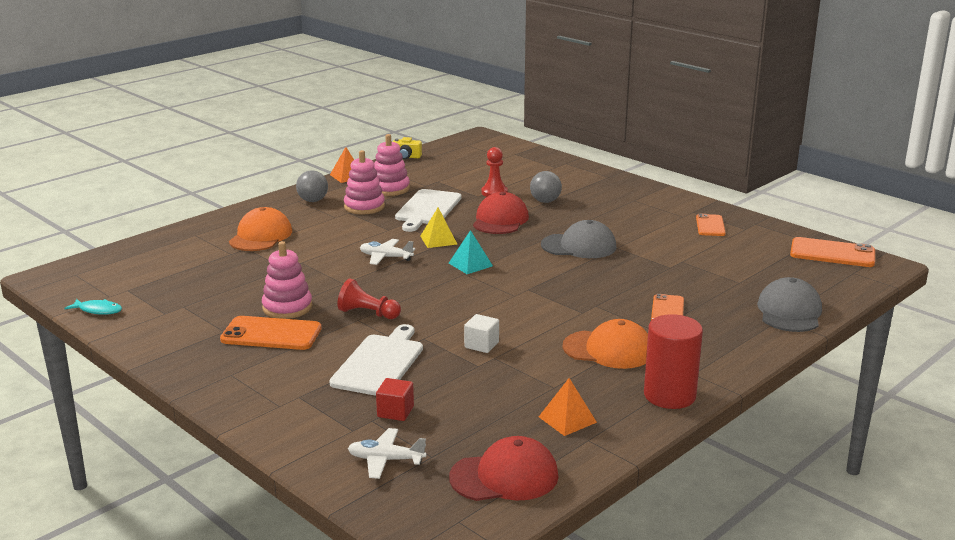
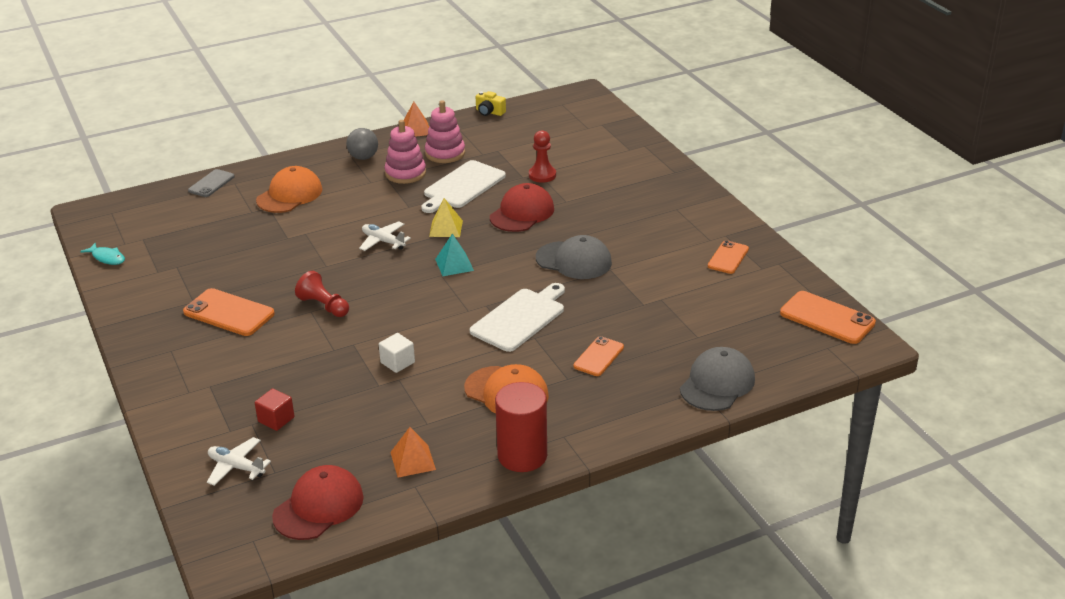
camera: 20 degrees right, 10 degrees up
pink stacking toy [262,241,312,319] -> none
white cutting board [329,324,423,396] -> white cutting board moved to [470,283,565,352]
red cap [449,436,558,501] -> red cap turned 60 degrees counterclockwise [272,465,364,540]
grey ball [530,171,562,203] -> none
none -> grey phone [188,169,235,197]

